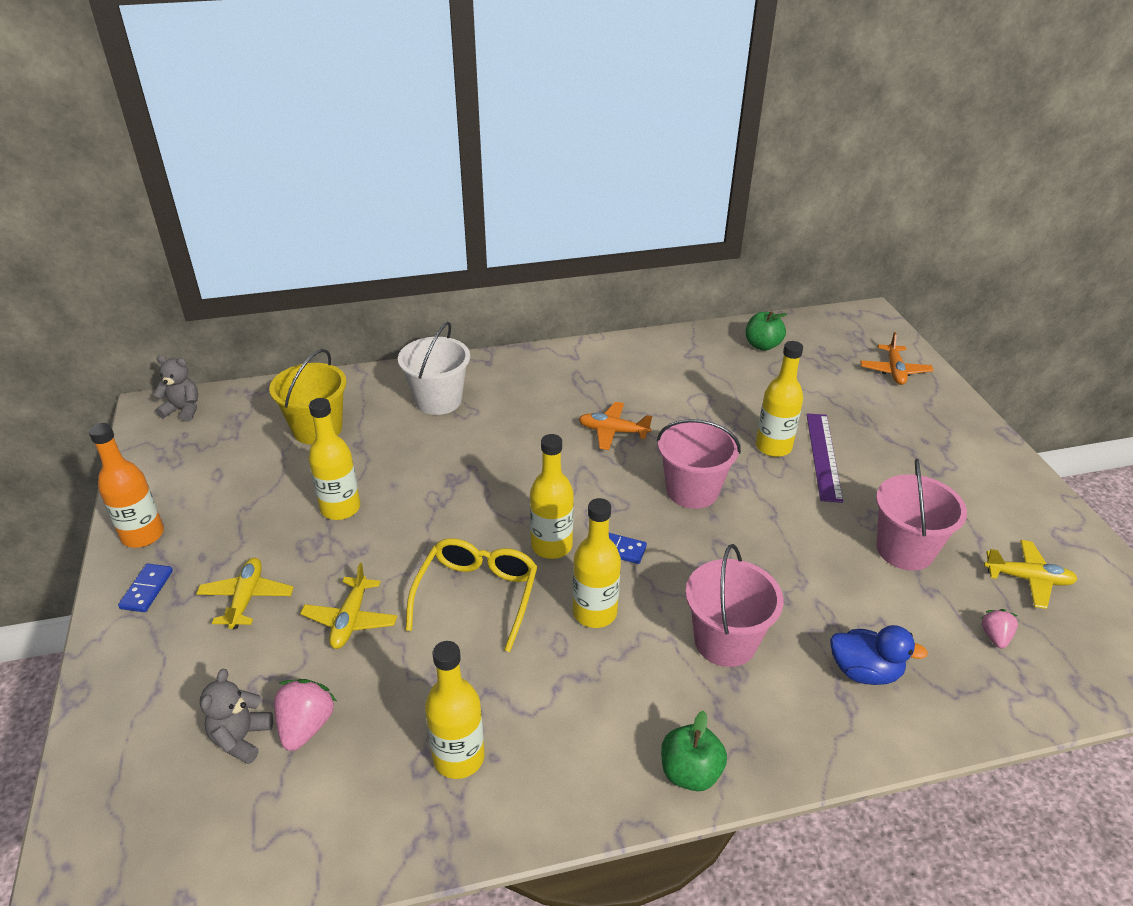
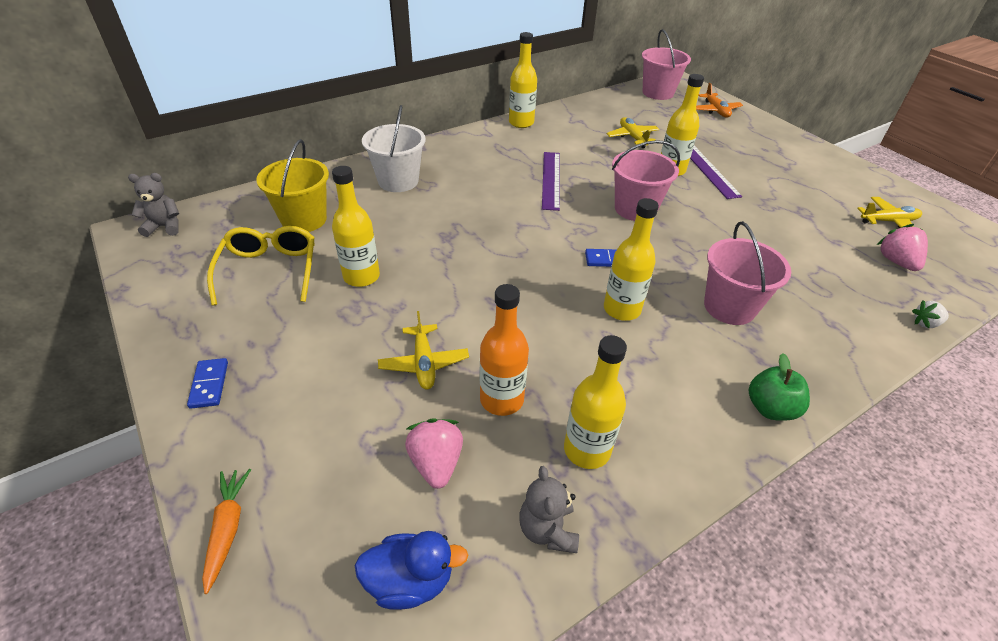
camera: 20 degrees left, 5 degrees up
orange bottle [89,423,164,548] -> orange bottle moved to [480,284,529,416]
yellow plane [196,558,294,629] -> yellow plane moved to [606,117,660,148]
grey teddy bear [200,669,273,764] -> grey teddy bear moved to [519,466,579,553]
yellow glasses [406,538,537,652] -> yellow glasses moved to [207,226,315,306]
yellow bottle [530,434,574,559] -> yellow bottle moved to [509,32,537,128]
orange plane [579,402,652,450] -> purple ruler [542,152,560,211]
green apple [746,311,787,351] -> none
blue duck [830,625,928,685] -> blue duck moved to [355,531,468,610]
pink bucket [876,459,967,571] -> pink bucket moved to [642,29,691,100]
pink strawberry [981,609,1018,649] -> pink strawberry [877,224,928,271], size x1.61
none -> orange carrot [202,469,251,594]
none -> white strawberry [912,300,949,328]

